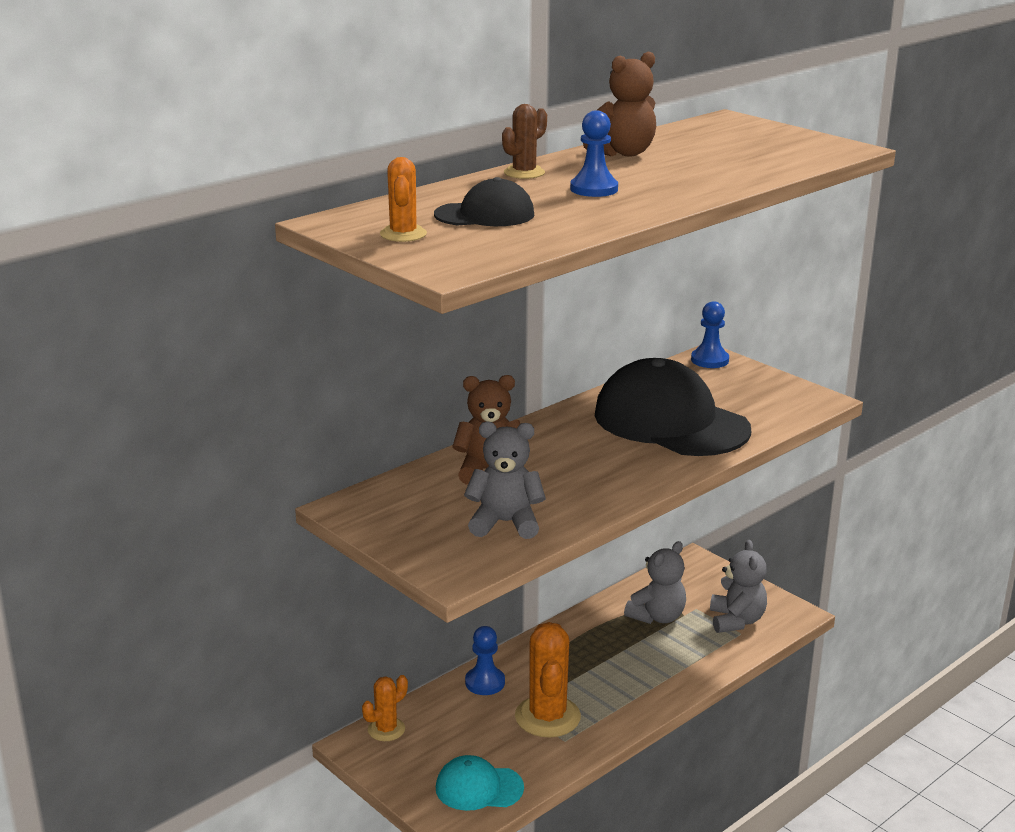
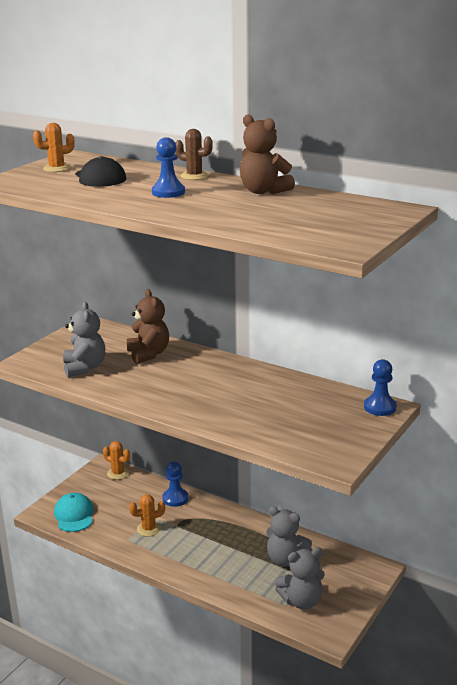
camera: 75 degrees right, 0 degrees up
orange cactus [515,622,581,737] -> orange cactus [129,494,165,537], size x0.56
black cap [595,358,751,456] -> none

